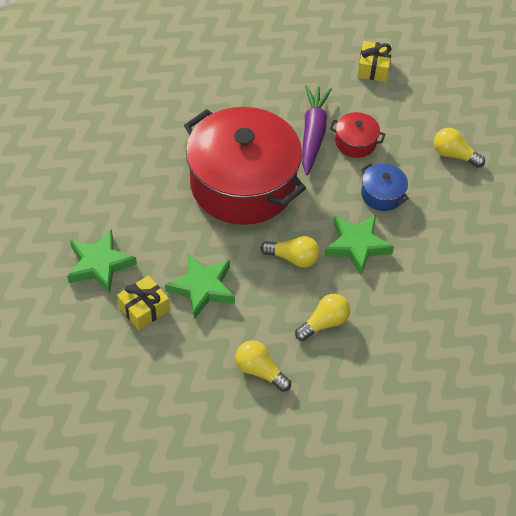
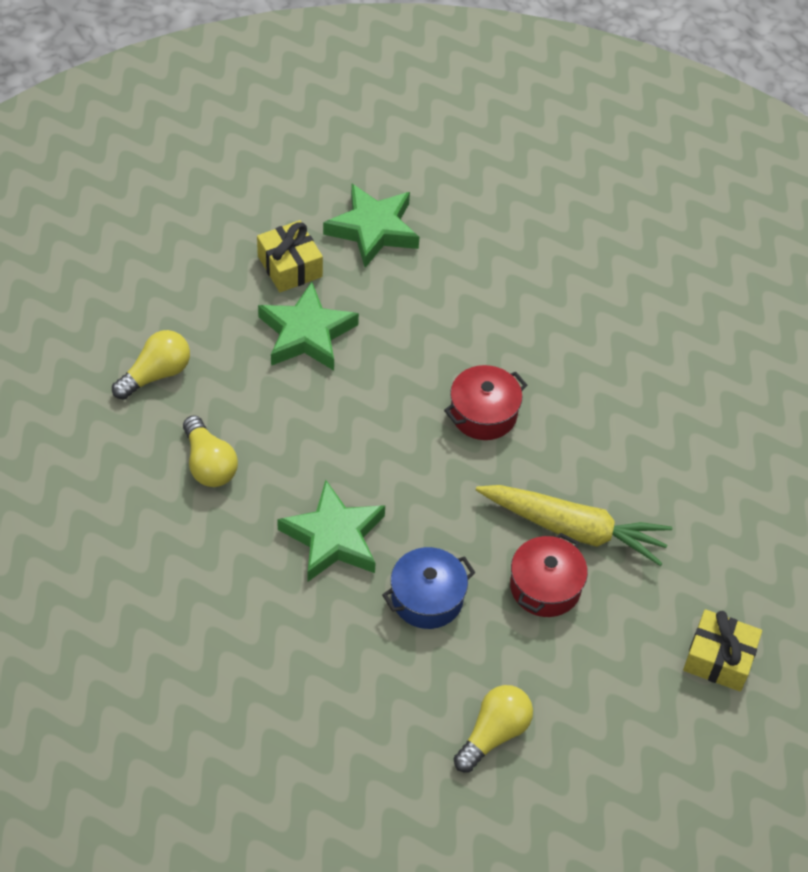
camera: 100 degrees right, 0 degrees up
red pot [184,107,306,225] -> red pot [444,365,527,440], size x0.41
yellow light bulb [260,236,320,268] -> none
purple carrot [302,85,332,175] -> yellow carrot [476,485,672,566]

